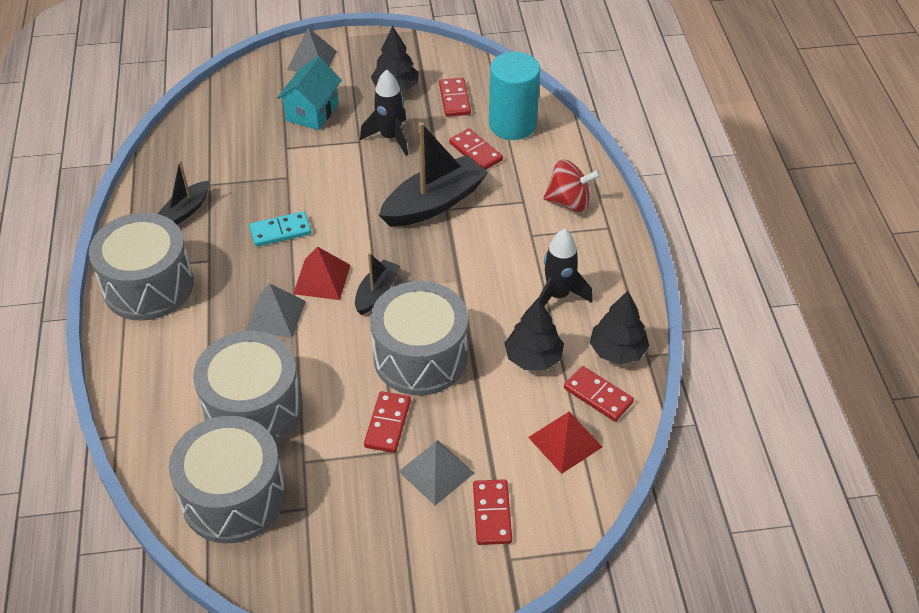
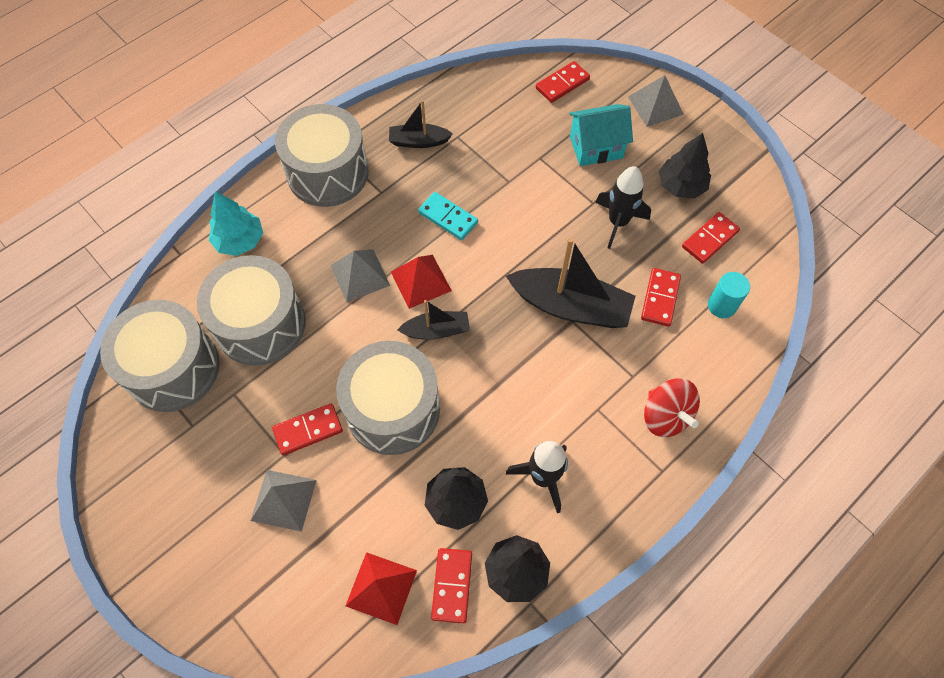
camera: 55 degrees right, 15 degrees up
red domino [473,479,512,545] -> red domino moved to [536,61,590,103]
turquoise cylinder [489,52,540,140] -> turquoise cylinder [708,272,750,318], size x0.54
none -> turquoise tree [209,191,263,256]

